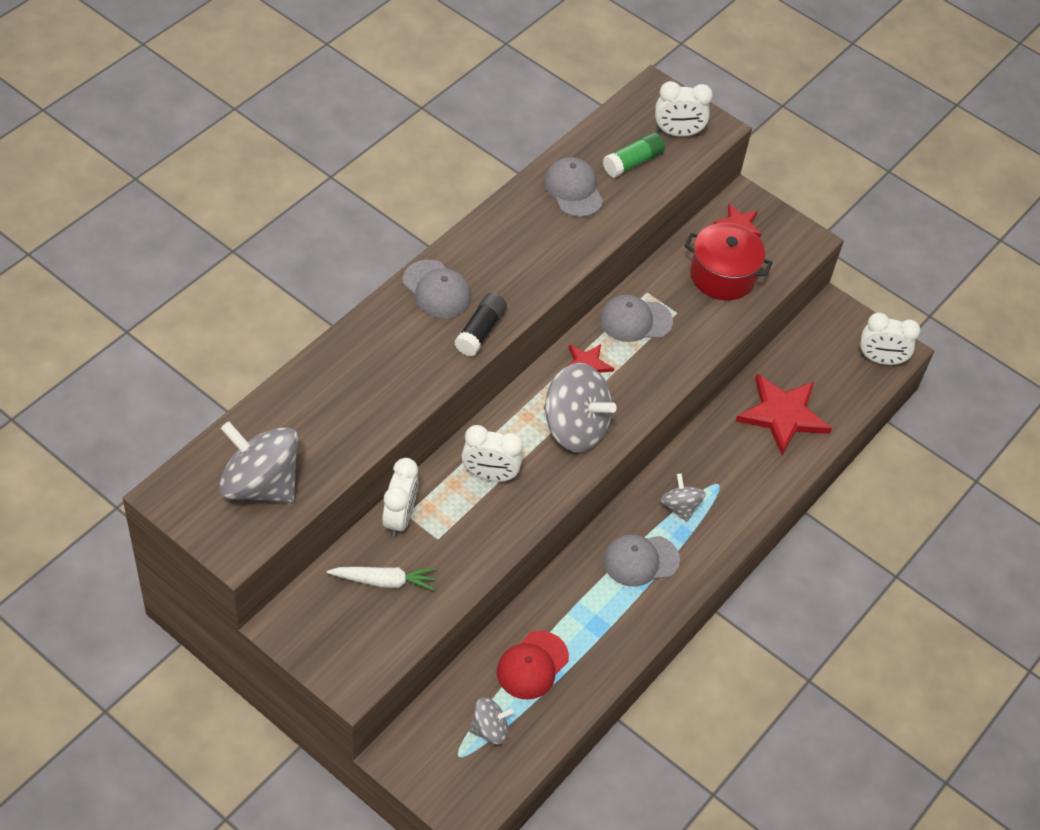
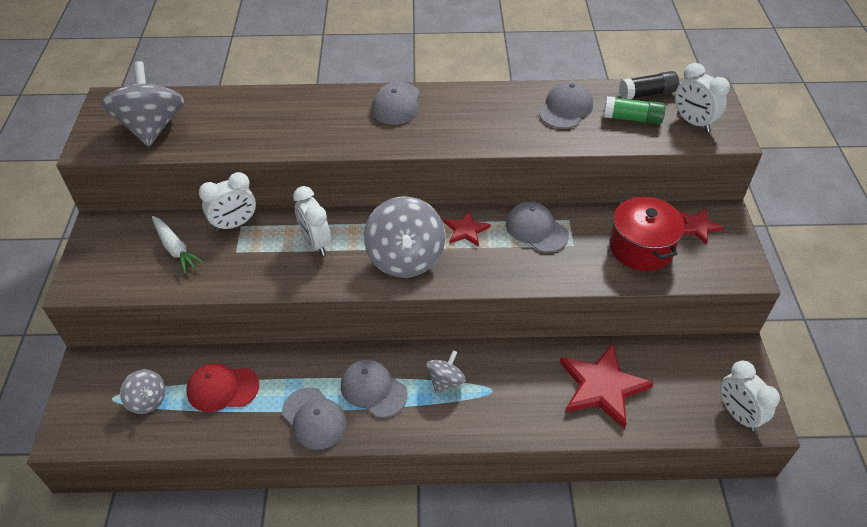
camera: 55 degrees right, 5 degrees down
black glue stick [454,293,507,357] -> black glue stick moved to [619,71,679,99]
none -> grey cap [282,387,347,450]

